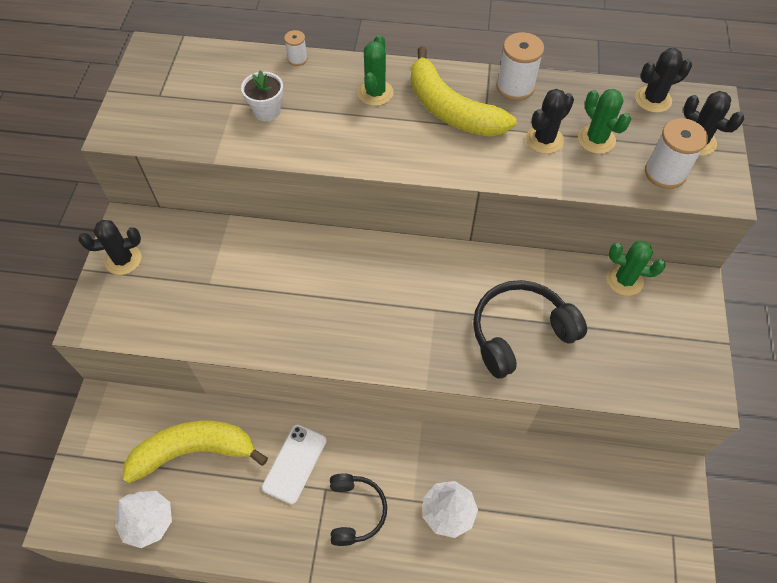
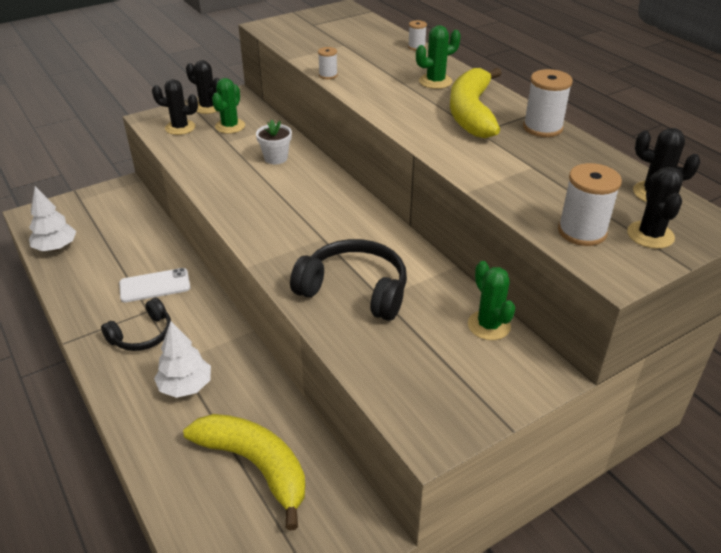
camera: 50 degrees right, 20 degrees down
yellow banana [123,421,268,483] -> yellow banana moved to [183,414,305,531]
white flower pot [241,70,283,121] -> white flower pot moved to [256,120,292,164]
black cactus [526,89,574,154] -> black cactus moved to [152,79,198,135]
green cactus [578,89,631,154] -> green cactus moved to [212,78,245,134]
none -> white spool [318,47,338,79]

